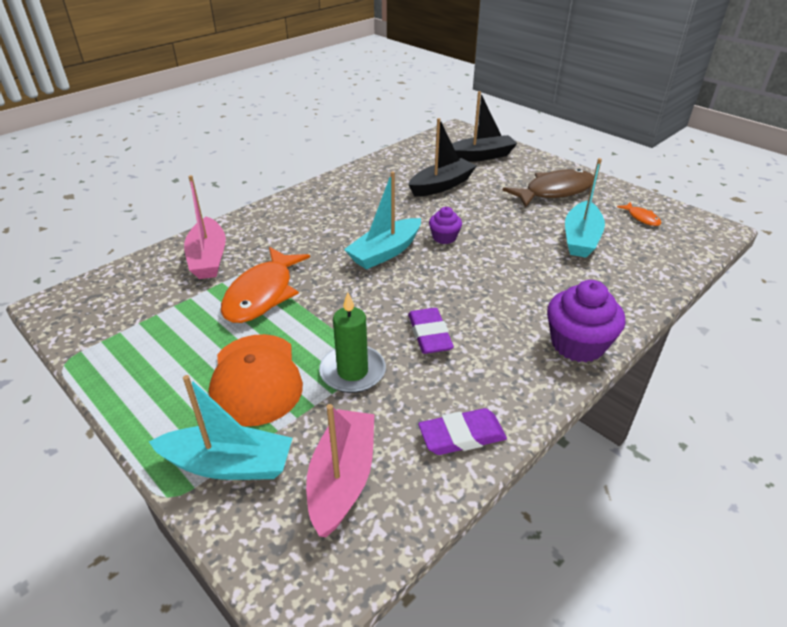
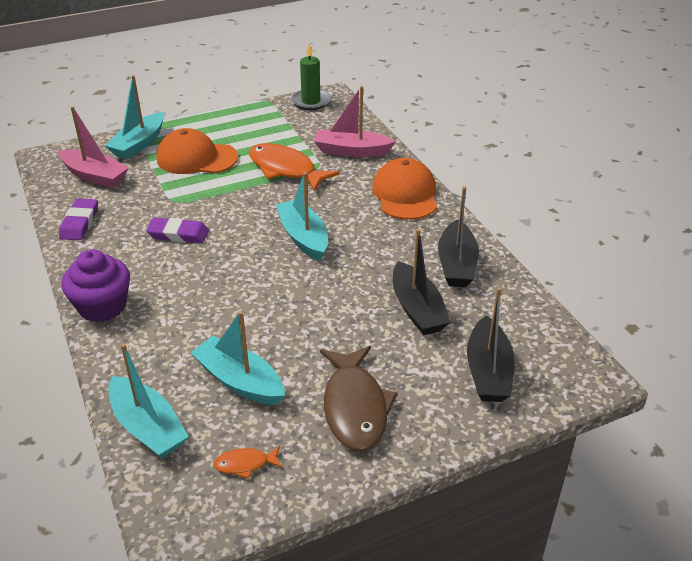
camera: 110 degrees right, 0 degrees up
green candle [319,292,386,393] -> green candle moved to [291,43,331,110]
purple cupcake [429,207,462,244] -> none
none -> turquoise boat [109,343,189,459]
none -> orange cap [372,158,437,220]
none -> black boat [438,186,479,287]

